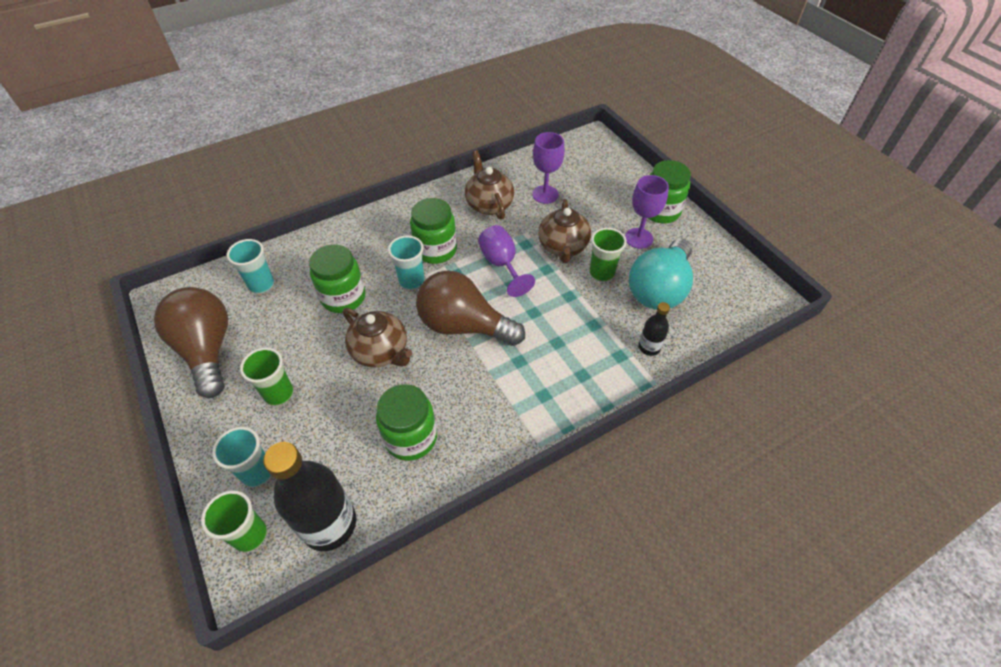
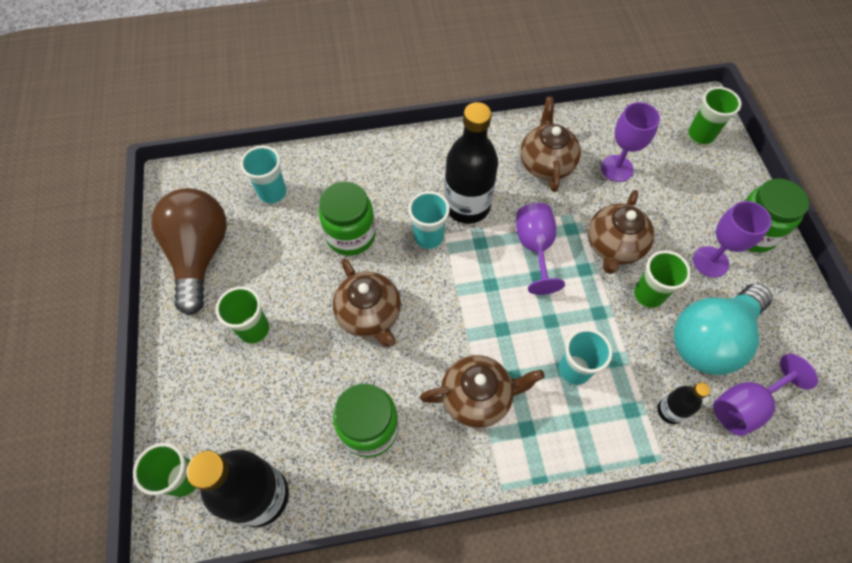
camera: 20 degrees right, 10 degrees up
turquoise cup [212,427,271,487] -> turquoise cup moved to [559,328,612,385]
green jar [410,198,457,264] -> black bottle [444,102,498,224]
brown light bulb [416,270,525,346] -> none
none -> brown teapot [420,355,545,428]
none -> green cup [688,87,741,145]
none -> purple goblet [713,354,818,436]

